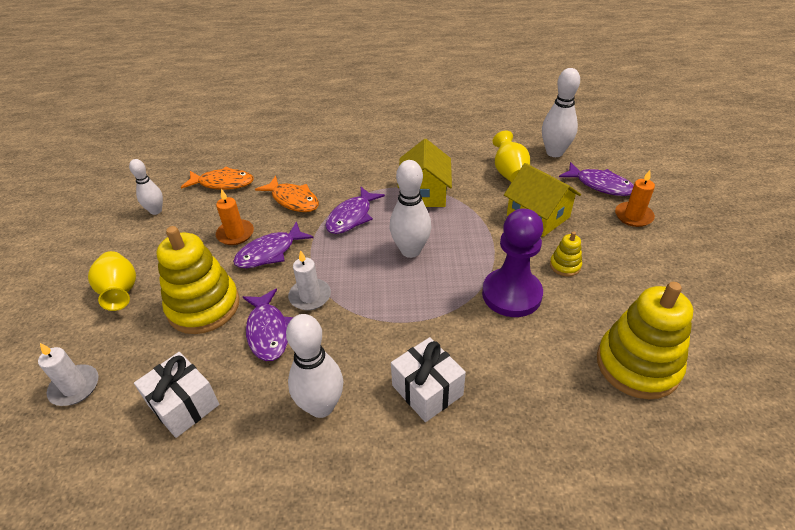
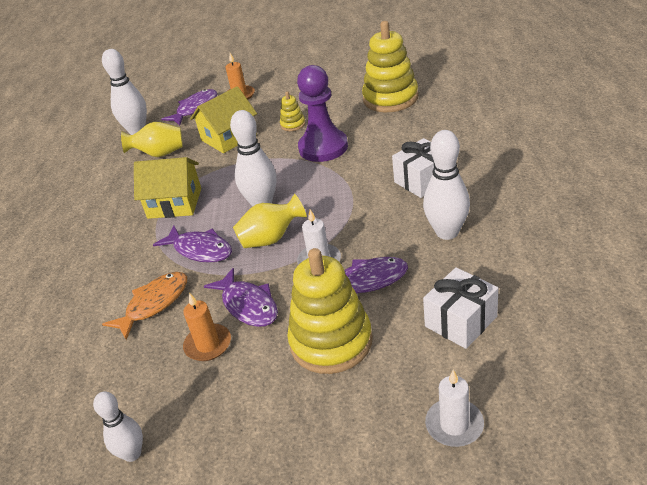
camera: 85 degrees left, 5 degrees down
yellow vase [88,251,136,311] -> yellow vase moved to [233,194,307,248]
orange fish [181,167,254,190] -> none

